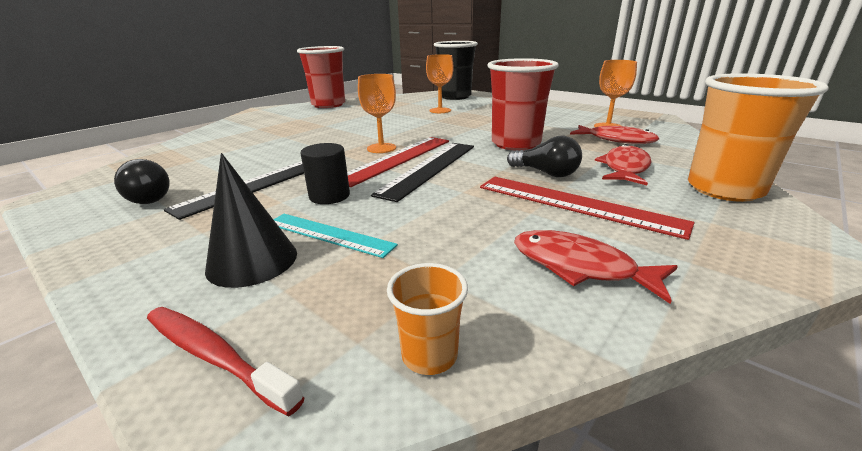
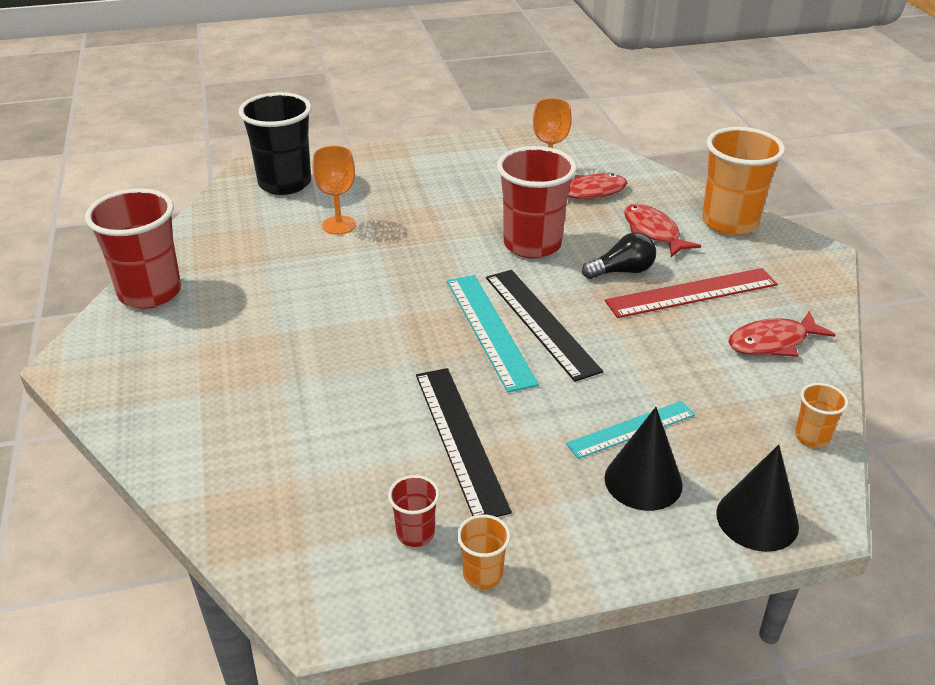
camera: 55 degrees left, 10 degrees up
black light bulb [114,159,170,204] -> red cup [388,475,440,547]
red toothbrush [147,307,304,416] -> black cone [716,444,799,552]
black cylinder [300,143,350,204] -> none
red ruler [347,137,449,187] -> turquoise ruler [447,275,539,392]
orange goblet [358,74,396,153] -> none
none -> orange cup [457,514,511,589]

